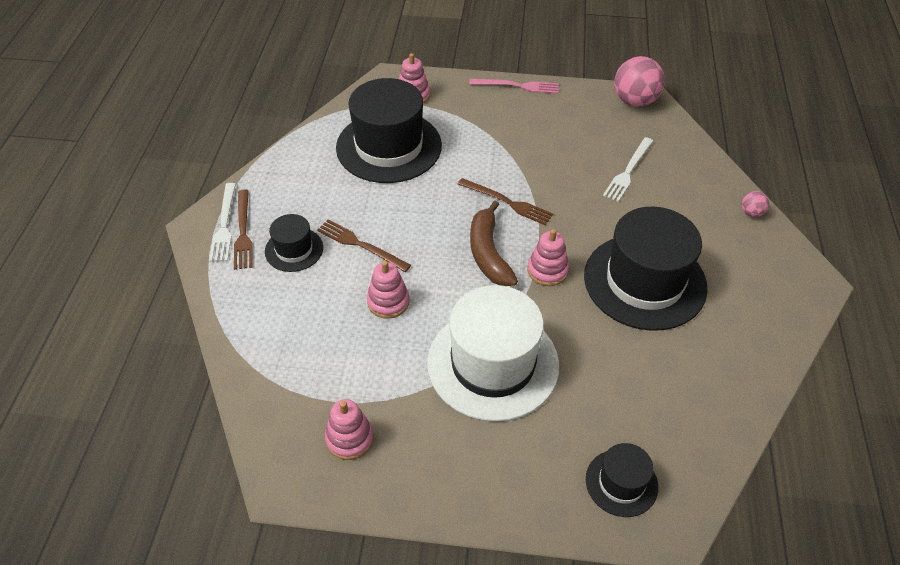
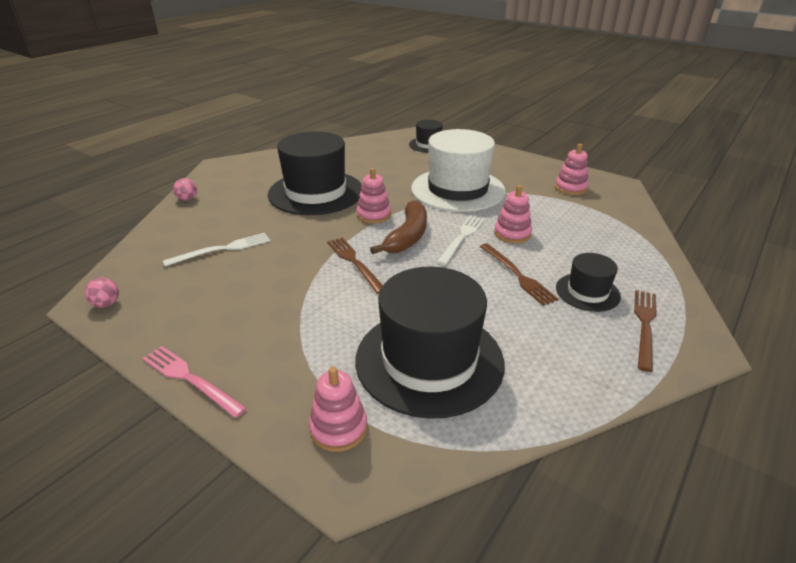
camera: 150 degrees left, 15 degrees down
white fork [209,183,236,262] -> white fork moved to [437,215,485,265]
pink ball [614,56,665,107] -> pink ball [84,278,119,308], size x0.47

